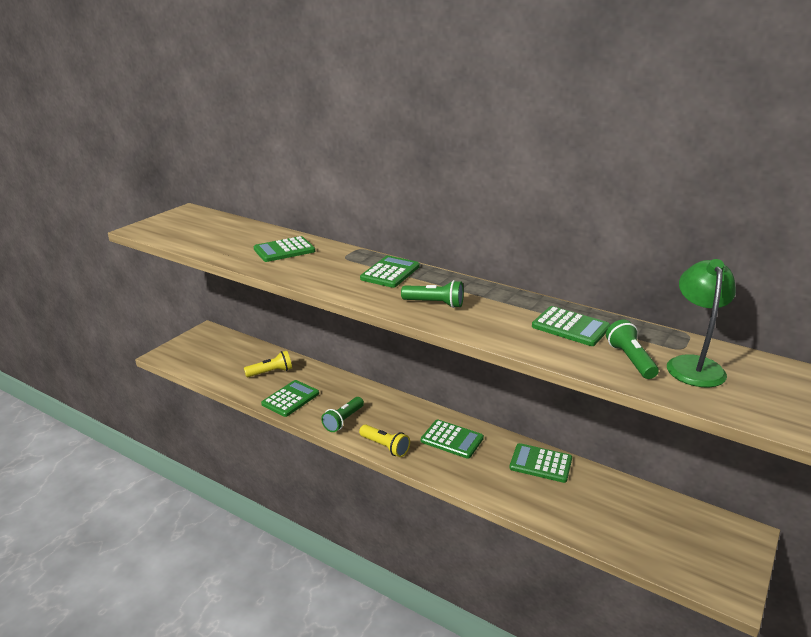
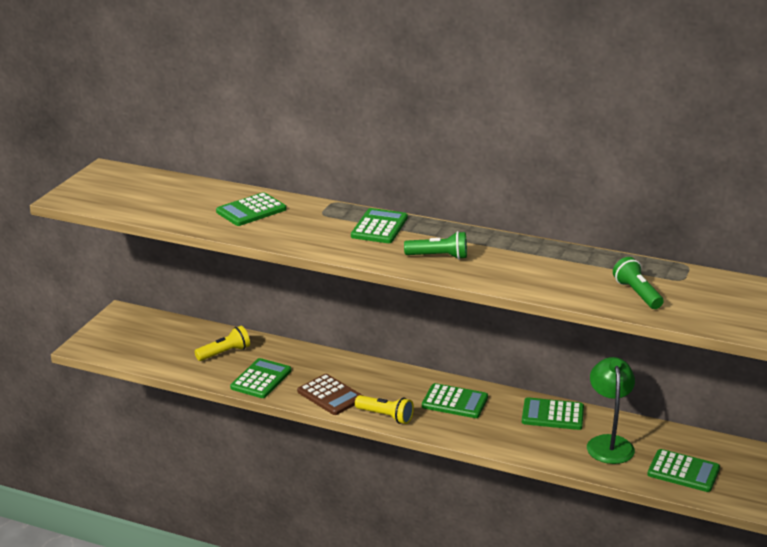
camera: 10 degrees left, 0 degrees up
green flashlight [321,397,364,432] -> brown calculator [297,374,363,415]
green calculator [532,306,610,346] -> green calculator moved to [647,449,720,492]
green lamp [667,259,736,388] -> green lamp moved to [587,357,635,464]

